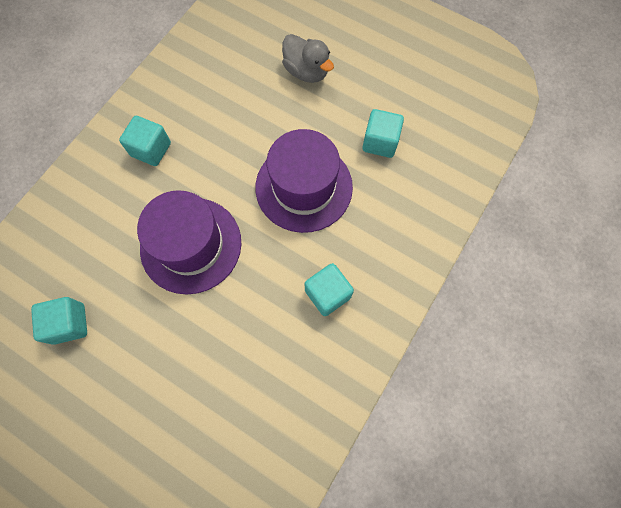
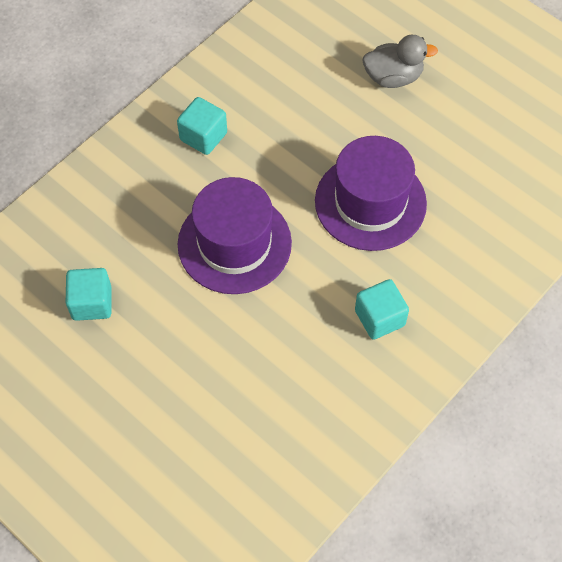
camera: 10 degrees right, 10 degrees down
grey duck [282,34,334,83] -> grey duck turned 60 degrees counterclockwise [362,35,438,88]
turquoise cube [363,109,404,158] -> none

